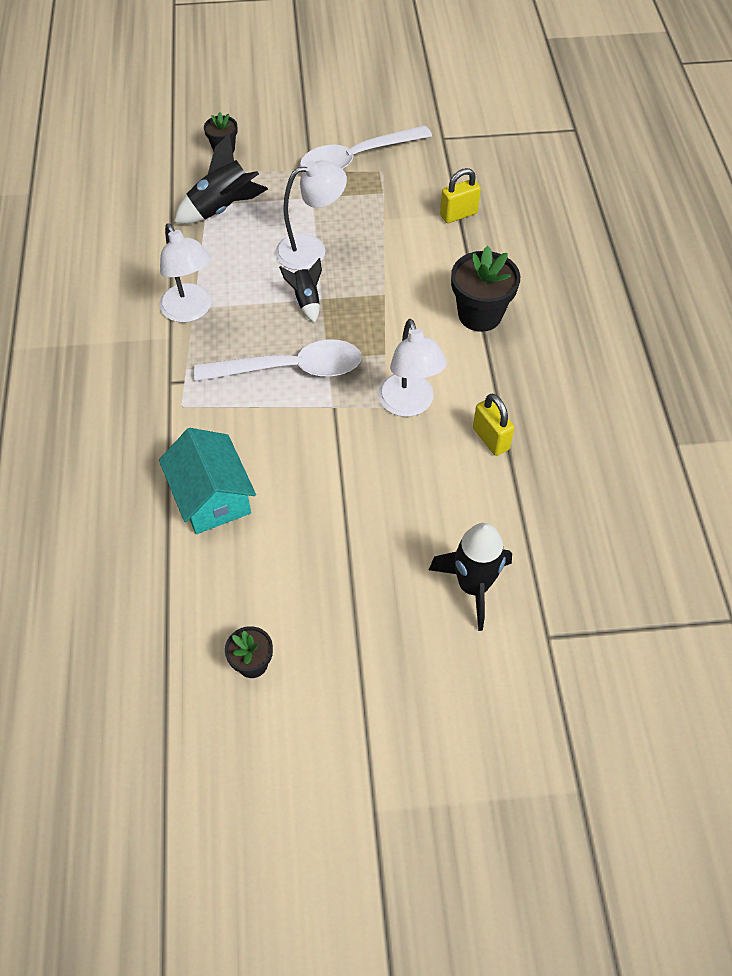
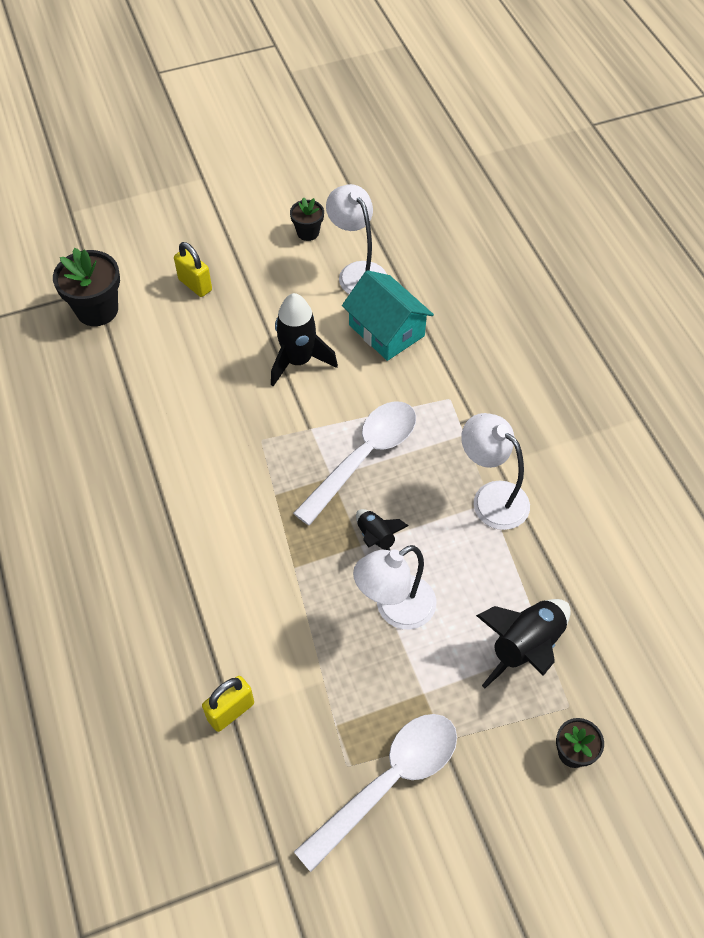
camera: 165 degrees right, 0 degrees up
white spoon [194,340,362,381] -> white spoon turned 150 degrees clockwise [293,401,416,526]
white lamp [378,319,447,417] -> white lamp moved to [326,184,387,294]
black rocket [429,523,512,631] -> black rocket moved to [271,293,338,386]
black flower pot [451,246,520,332] -> black flower pot moved to [53,248,120,326]
yellow padlock [473,394,514,456] -> yellow padlock moved to [174,242,212,297]

